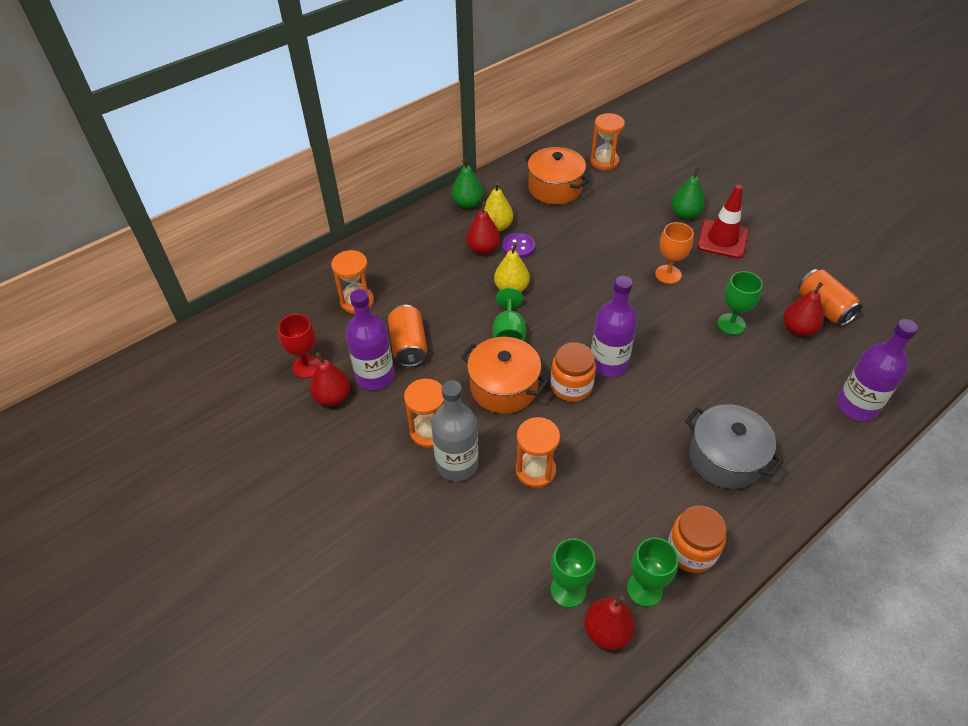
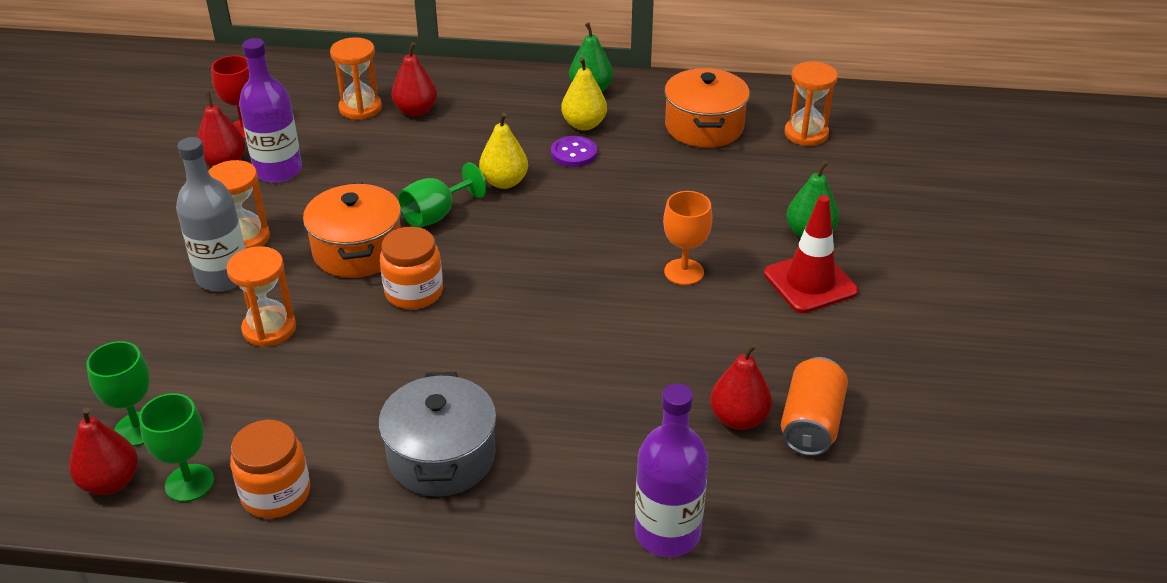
camera: 45 degrees right, 10 degrees down
orange can [388,305,427,367] -> none
red pear [466,202,500,254] -> red pear moved to [391,42,437,117]
purple bottle [591,276,637,377] -> none
green goblet [717,271,763,335] -> none

